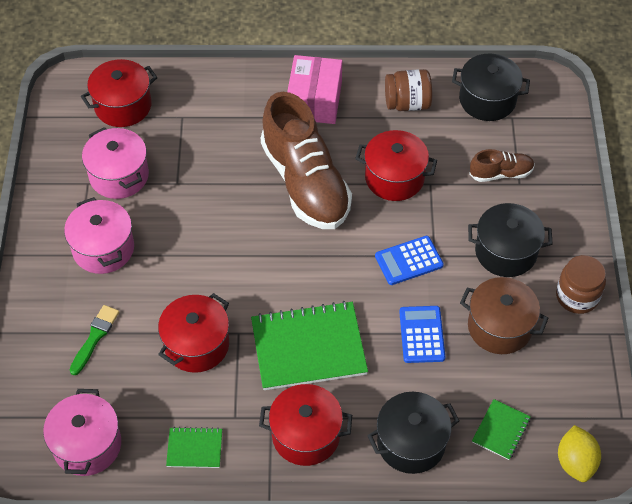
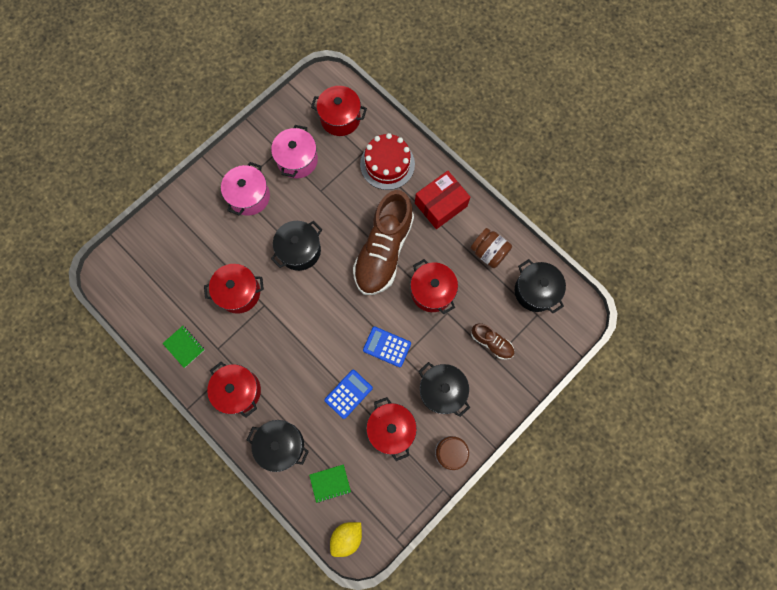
camera: 45 degrees right, 20 degrees up
pink pot [43,389,121,476] -> none
green brush [70,305,119,375] -> none
green notebook [251,301,368,390] -> none
pink box [287,55,342,124] -> red box [415,171,471,229]
brown pot [460,277,549,354] -> red pot [366,397,417,461]
none -> black pot [271,221,322,271]
none -> red cake [360,133,415,190]

